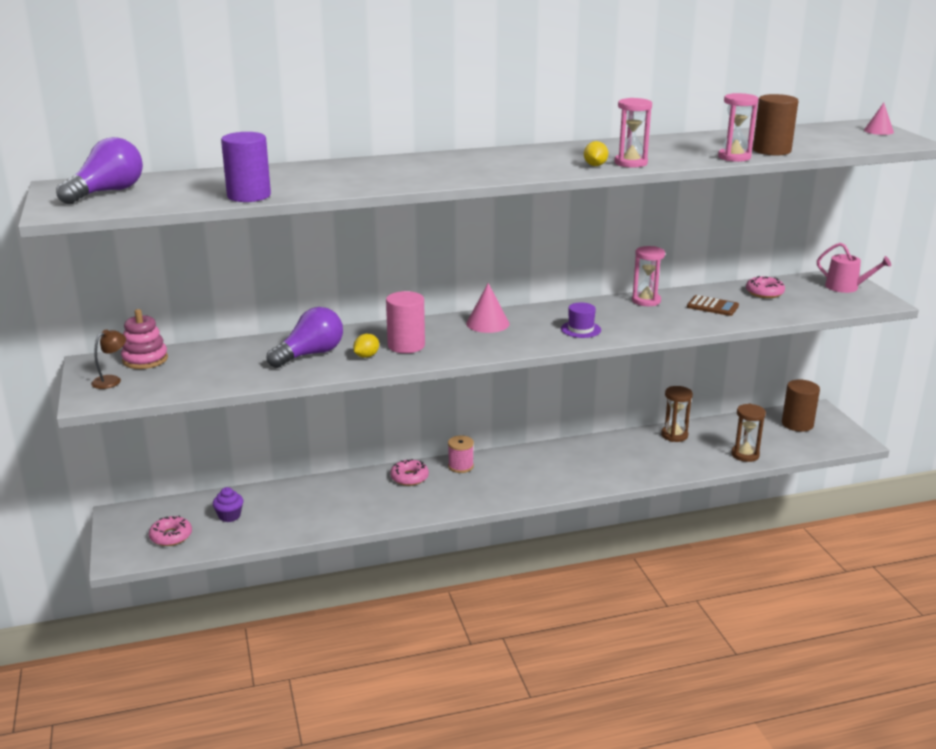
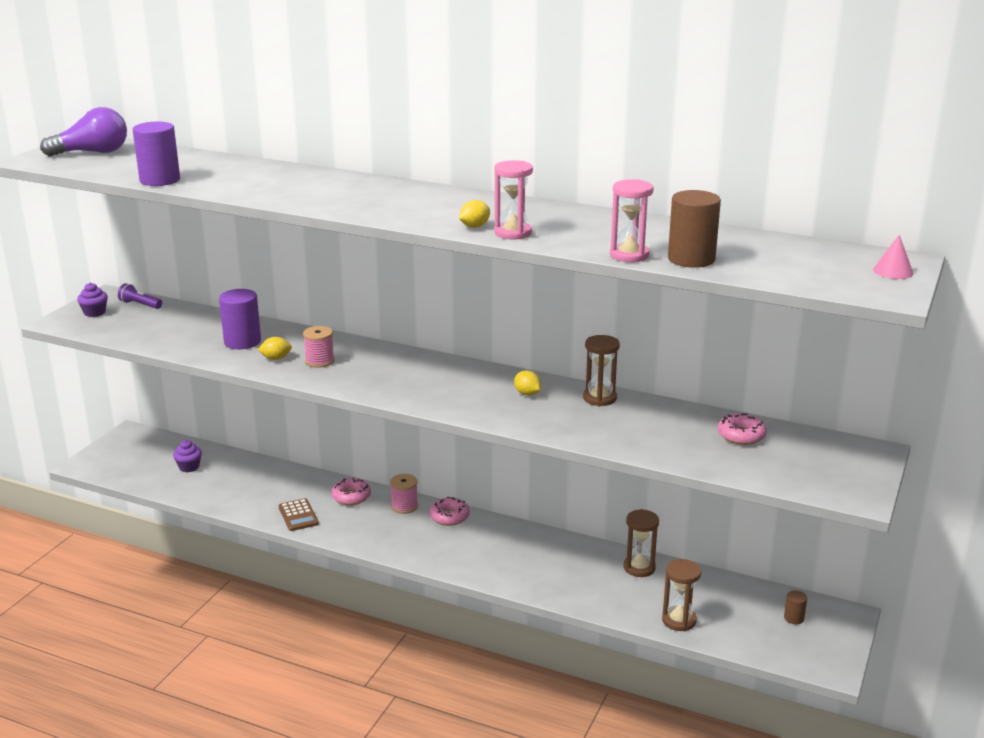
camera: 40 degrees right, 0 degrees up
brown lamp [91,329,126,389] -> purple cupcake [77,283,108,317]
pink stacking toy [121,309,168,369] -> purple flashlight [118,283,162,309]
pink donut [149,515,192,546] -> pink donut moved to [429,497,470,526]
purple light bulb [267,307,343,368] -> purple cylinder [219,289,261,349]
pink cylinder [386,291,425,353] -> pink spool [303,326,335,368]
pink cone [466,283,509,333] -> none
purple hat [561,303,601,338] -> none
pink hourglass [632,246,665,306] -> brown hourglass [583,335,620,406]
brown calculator [687,295,739,316] -> brown calculator moved to [279,498,319,531]
brown cylinder [782,379,820,432] -> brown cylinder [784,590,807,624], size x0.49
pink watering can [817,243,891,293] -> none
none -> yellow lemon [514,370,541,396]

